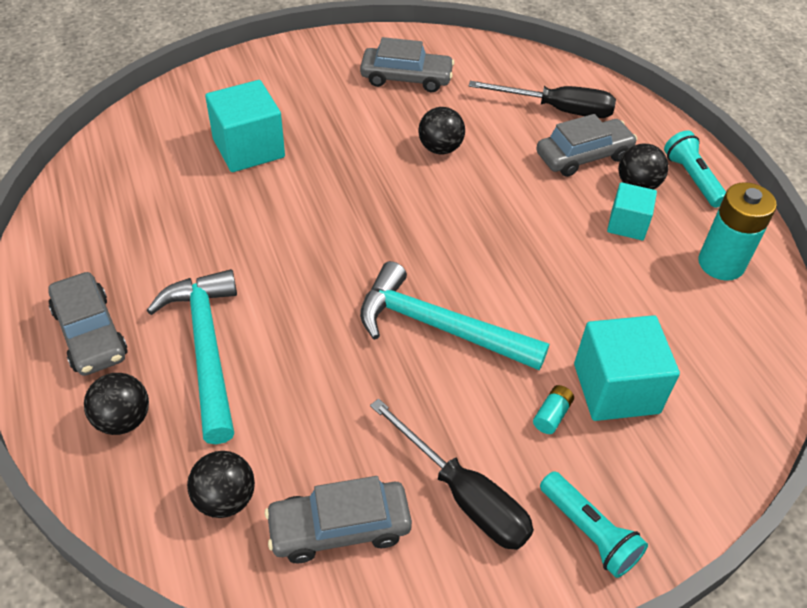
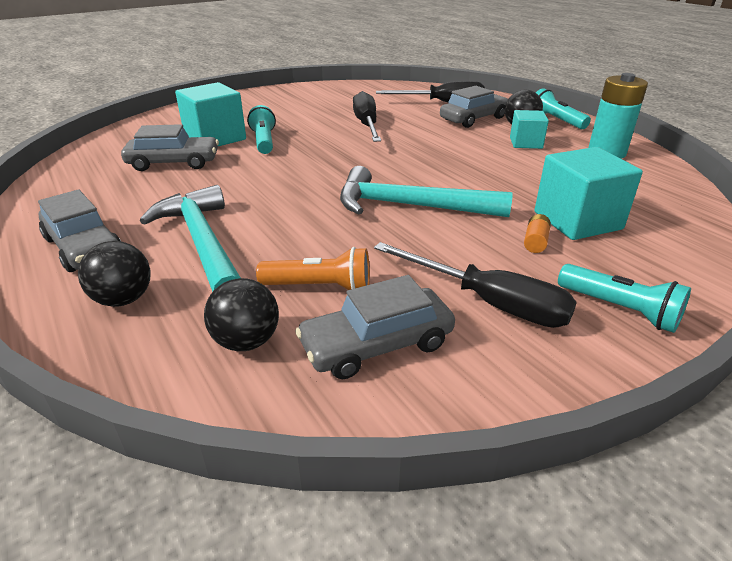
camera: 10 degrees left, 15 degrees down
grey car [360,37,455,92] -> grey car moved to [121,124,219,171]
black ball [418,107,465,154] -> black screwdriver [353,91,381,142]
turquoise battery [533,385,574,434] -> orange battery [524,214,551,253]
none -> turquoise flashlight [247,105,276,154]
none -> orange flashlight [256,247,370,290]

